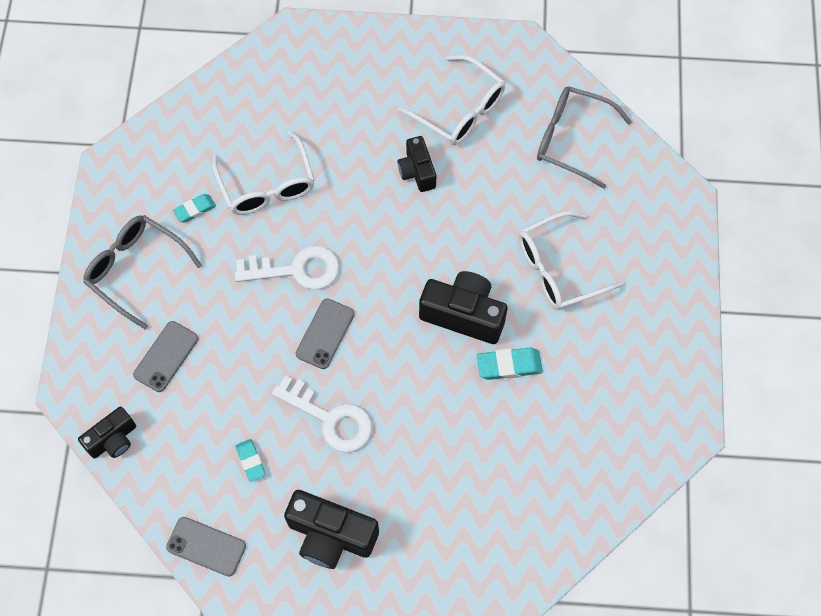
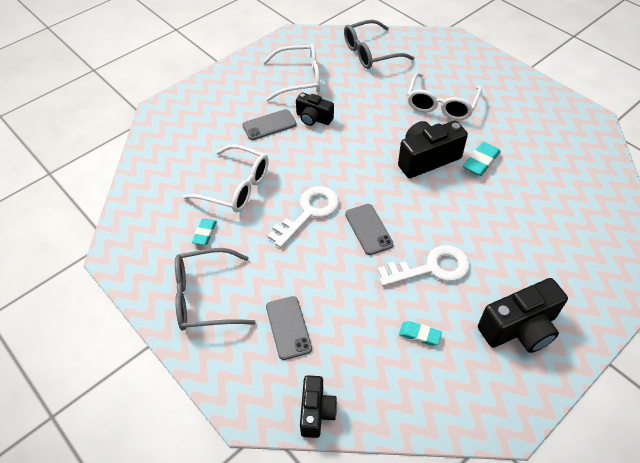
camera: 45 degrees left, 15 degrees down
grey phone [166,517,246,576] -> grey phone moved to [242,109,296,140]

